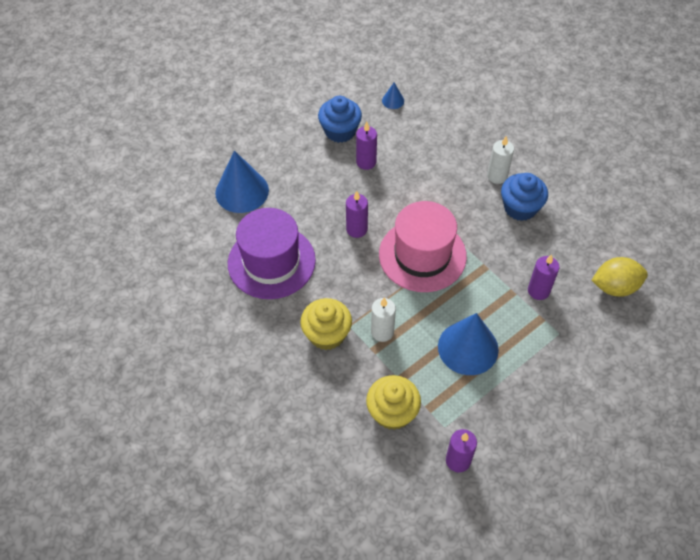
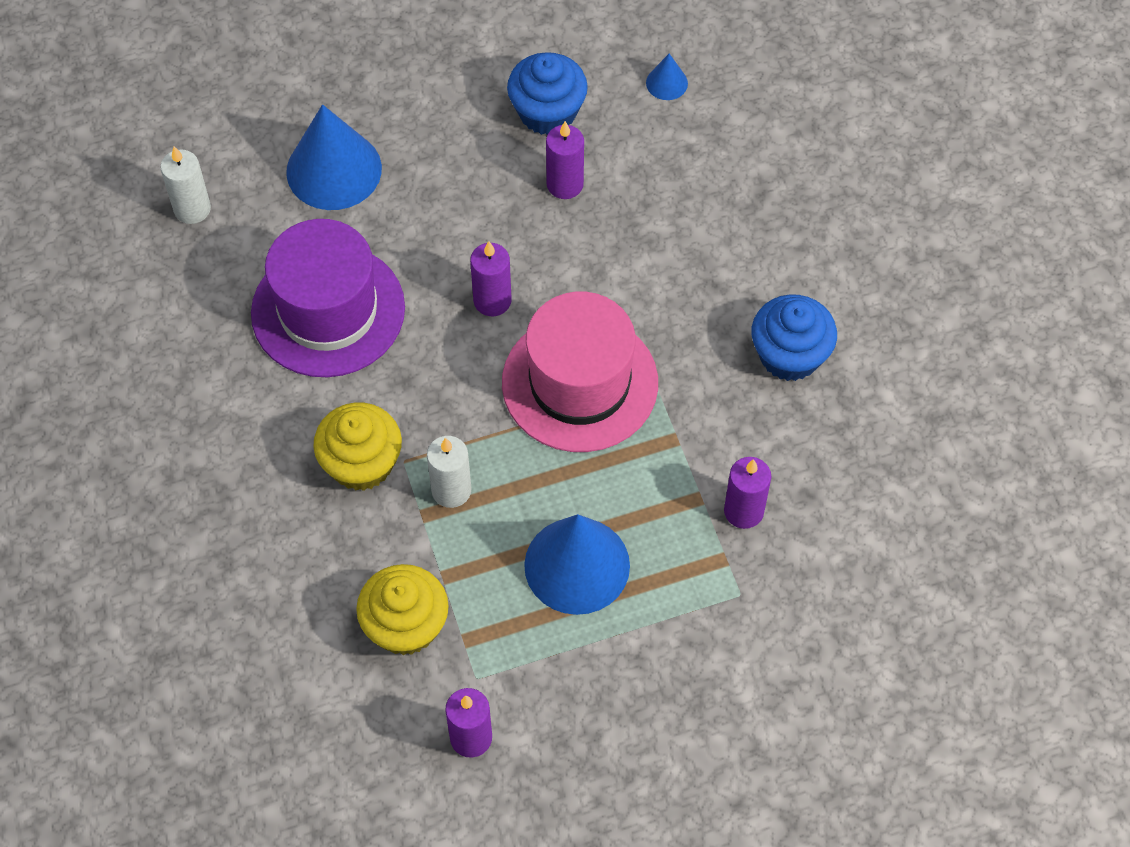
camera: 20 degrees right, 5 degrees up
white candle [487,136,514,184] -> white candle moved to [160,147,211,224]
yellow lemon [591,257,648,297] -> none

